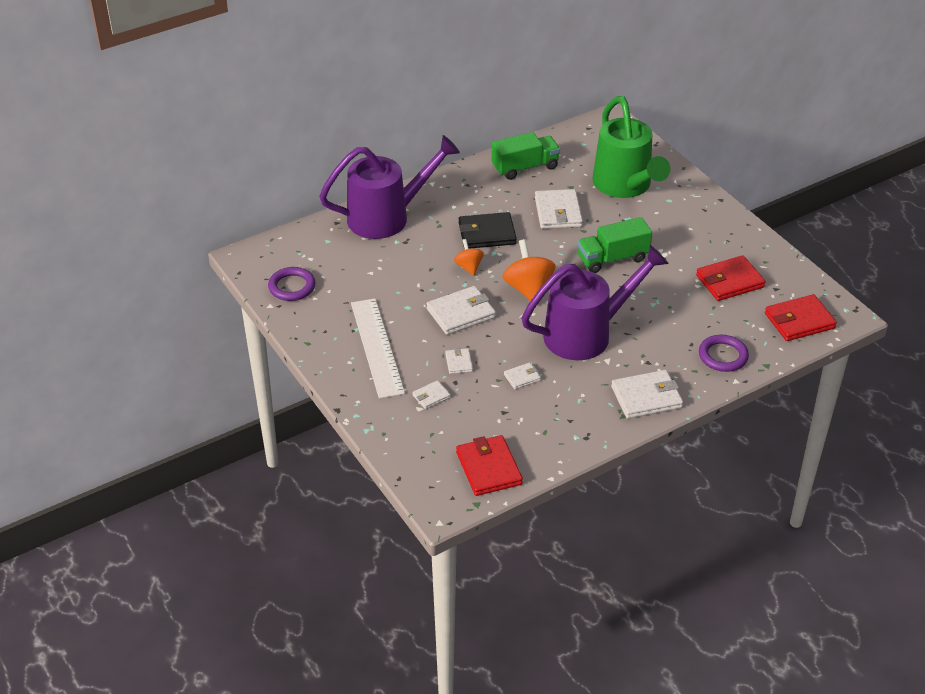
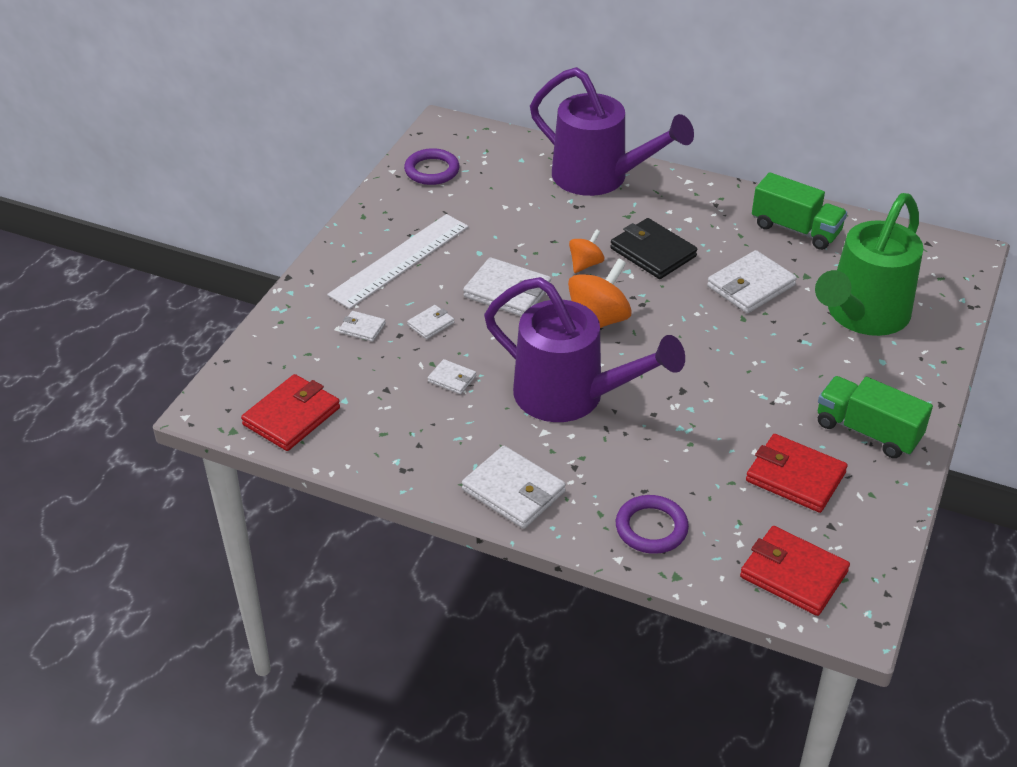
camera: 55 degrees right, 0 degrees up
green truck [577,217,652,273] -> green truck moved to [818,376,933,458]

